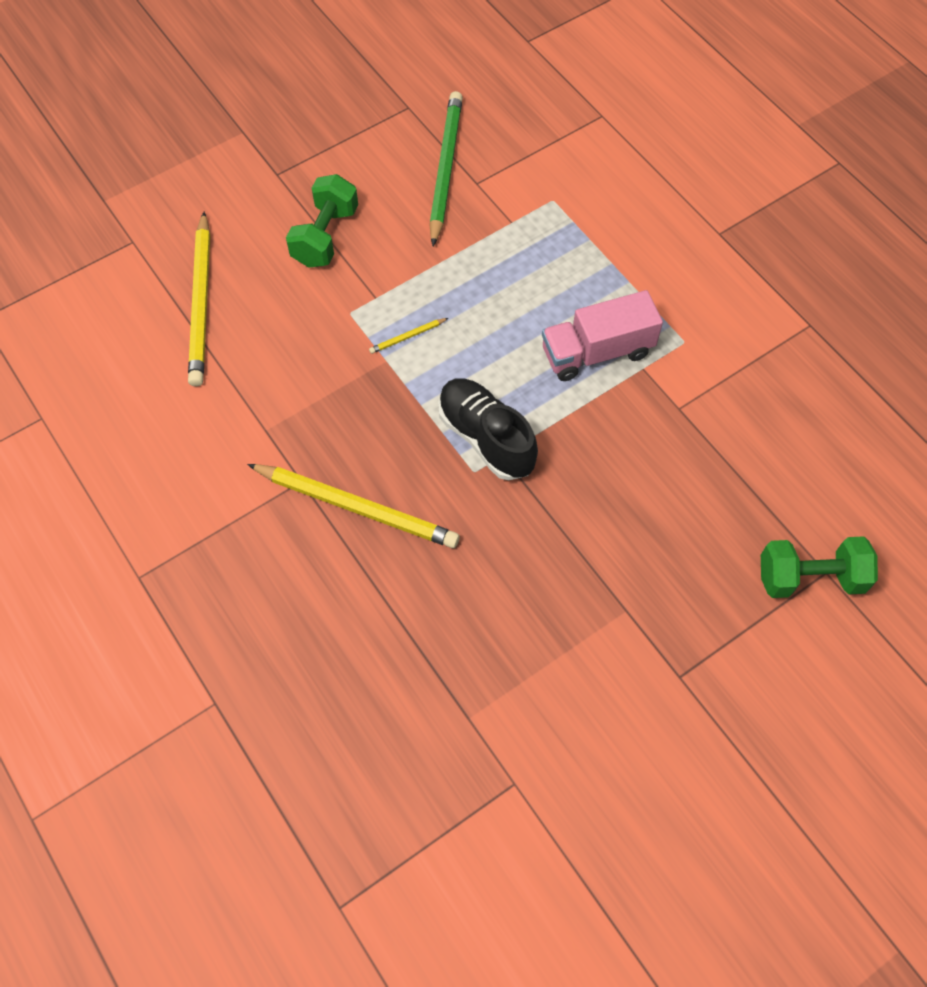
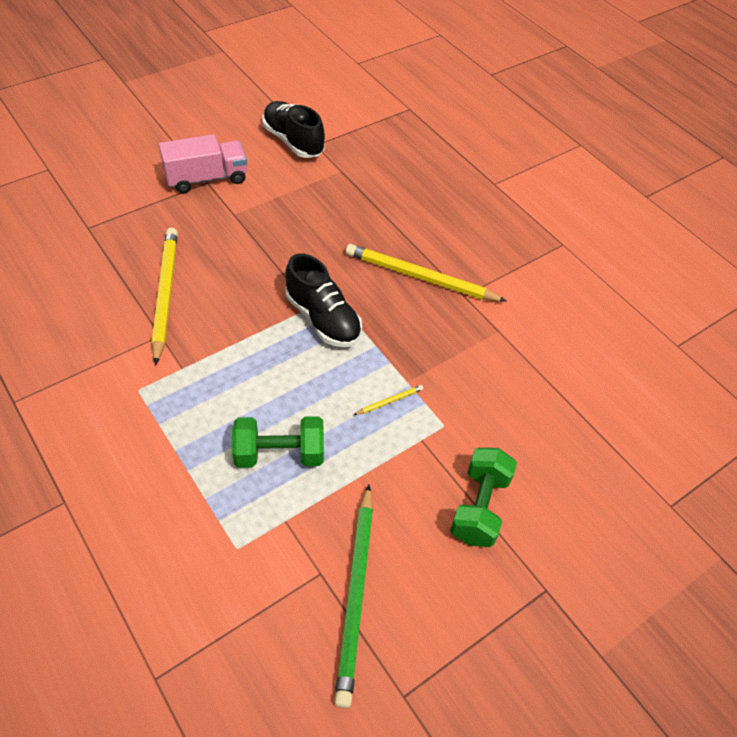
camera: 175 degrees right, 10 degrees down
yellow pencil [188,212,210,386] -> yellow pencil moved to [152,227,178,366]
pink truck [542,290,663,381] -> pink truck moved to [159,134,247,193]
green dumbbell [761,536,878,598] -> green dumbbell moved to [232,416,324,468]
none -> black shoe [263,101,325,158]

